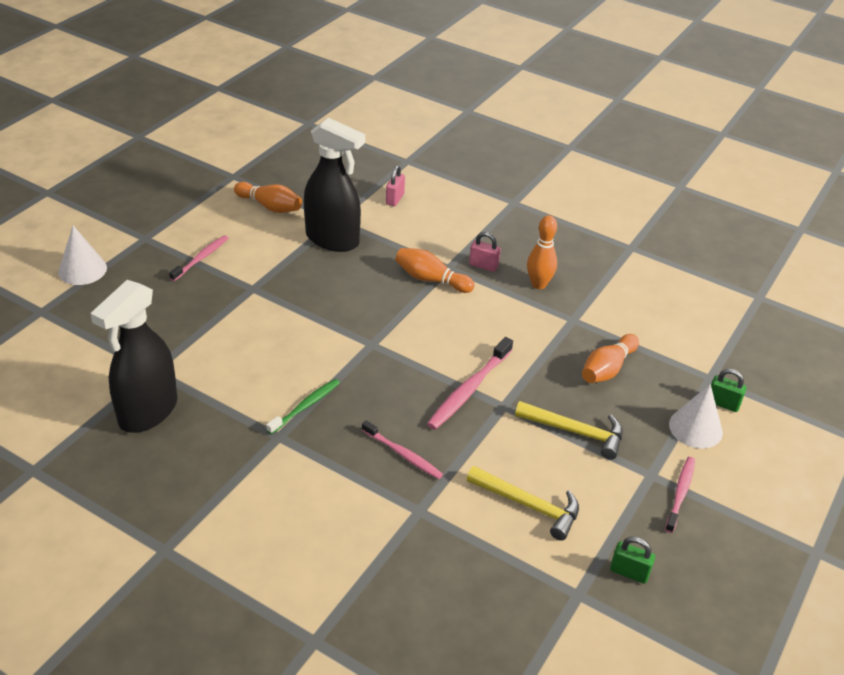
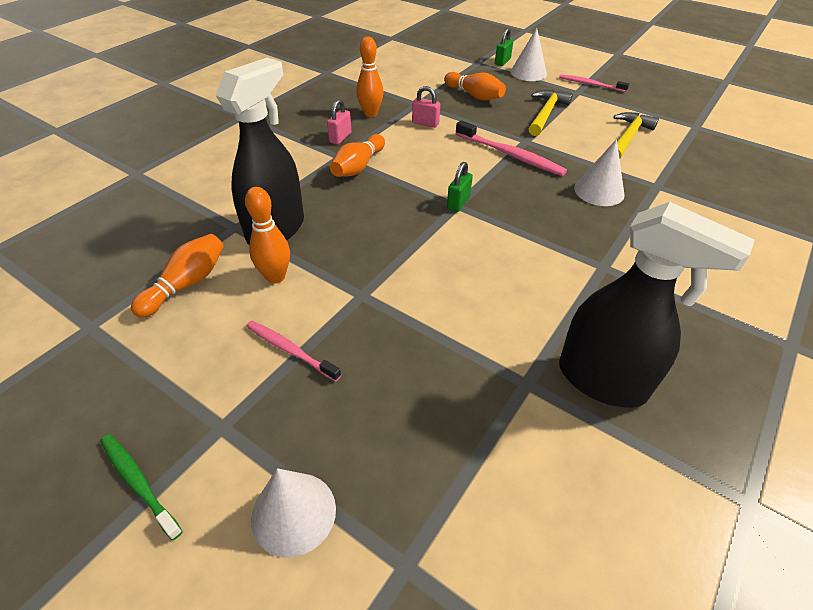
camera: 85 degrees left, 5 degrees up
green toothbrush [266,379,340,434] -> green toothbrush moved to [100,434,183,540]
pink toothbrush [362,420,443,479] -> white cone [574,139,625,206]
pink padlock [386,165,405,206] -> pink padlock moved to [412,86,440,128]
green padlock [610,537,655,584] -> green padlock moved to [447,162,473,212]
none -> orange bowling pin [245,187,290,283]

